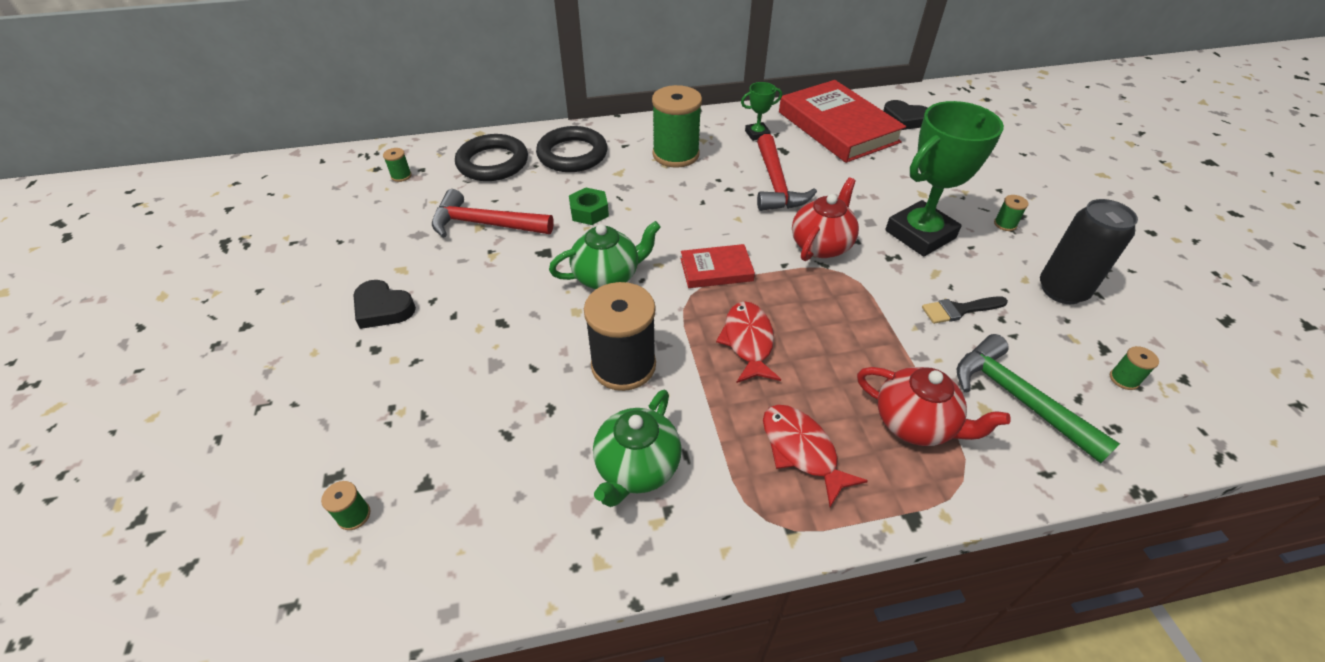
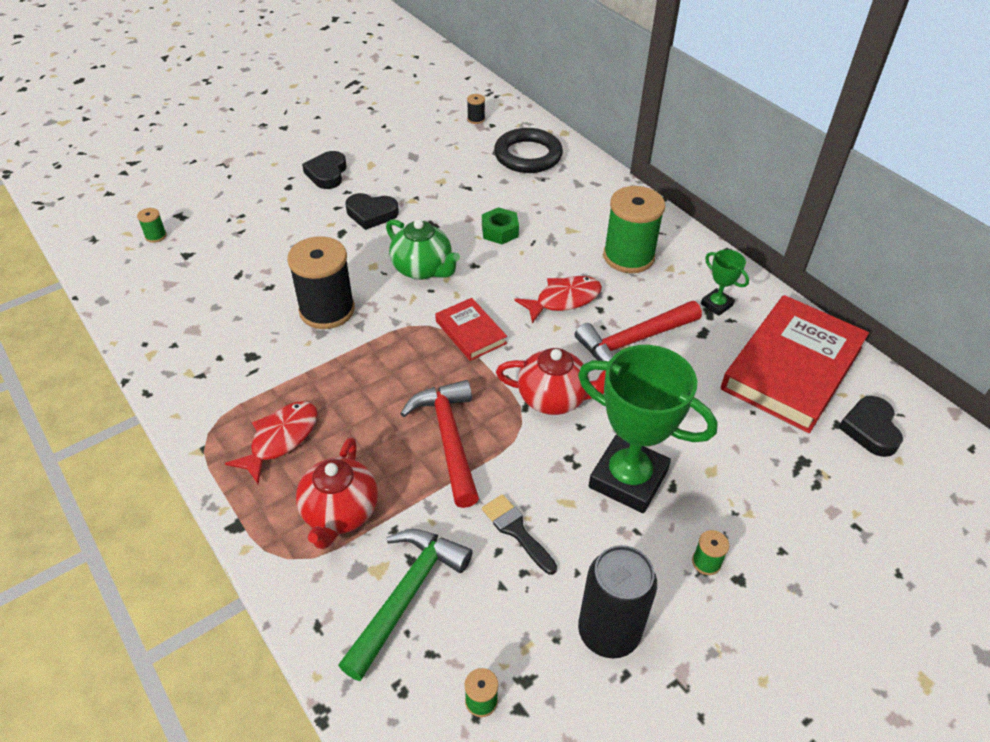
camera: 65 degrees right, 0 degrees up
green spool [383,148,412,182] -> black spool [467,94,485,124]
red hammer [432,189,554,238] -> red hammer moved to [400,380,479,508]
black ring [536,126,607,172] -> none
green teapot [593,390,682,507] -> none
red fish [716,302,781,383] -> red fish moved to [514,276,602,324]
none -> black heart [346,193,399,230]

